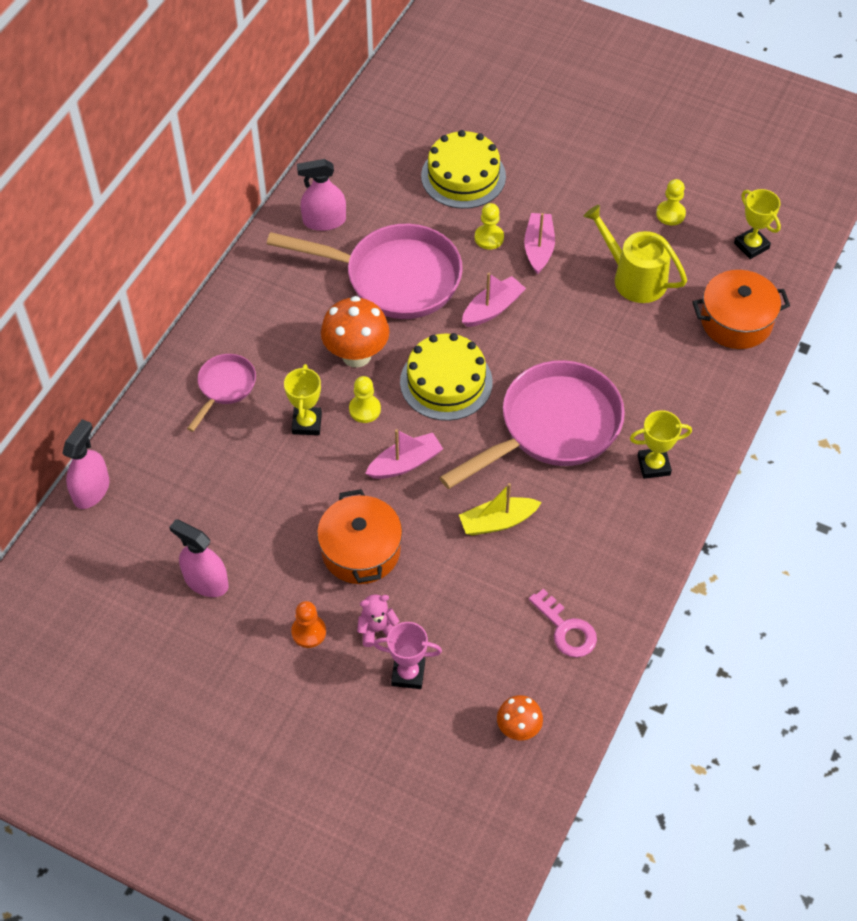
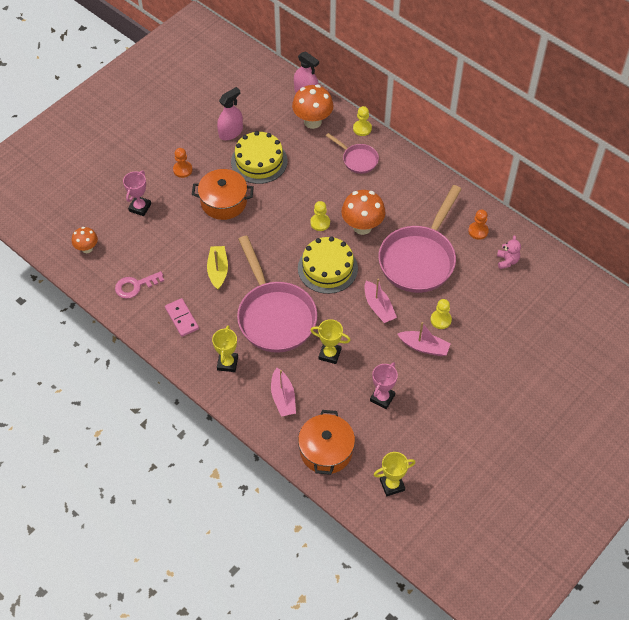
camera: 105 degrees right, 0 degrees up
yellow trophy [284,364,322,435] -> yellow trophy moved to [310,319,351,364]
pink spray bottle [297,159,346,231] -> orange pawn [468,210,489,240]
pink teddy bear [357,594,399,647] -> pink teddy bear moved to [497,235,521,269]
pink boat [365,429,443,479] -> pink boat moved to [271,368,296,417]
yellow cake [421,130,506,209] -> yellow cake moved to [231,131,288,184]
yellow watering can [583,205,687,303] -> pink trophy [370,362,398,409]
yellow pawn [656,179,686,225] -> yellow pawn moved to [353,106,372,136]
none -> pink domino [165,298,199,337]
none -> orange mushroom [292,85,334,129]

